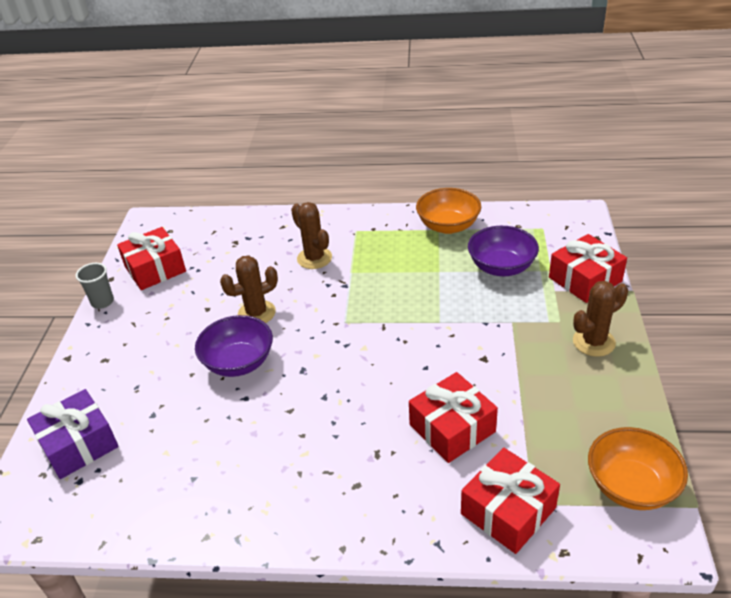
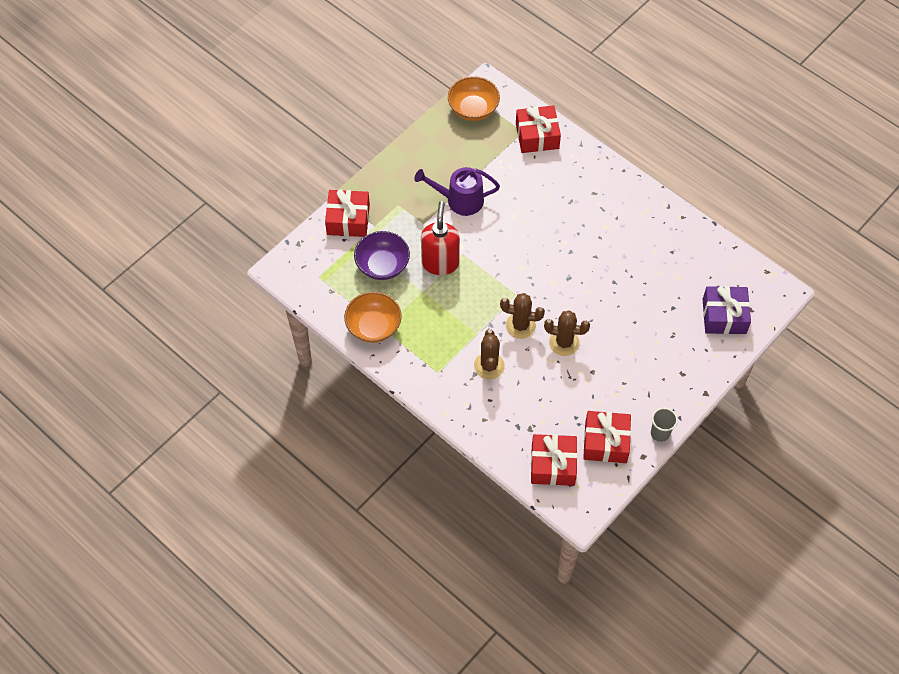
camera: 145 degrees left, 20 degrees up
purple bowl [195,315,273,377] -> none
red gift [409,372,498,463] -> red gift moved to [531,434,578,486]
brown cactus [573,281,628,357] -> brown cactus moved to [500,293,545,339]
none -> purple watering can [414,167,500,216]
none -> red soap dispenser [421,201,460,275]

